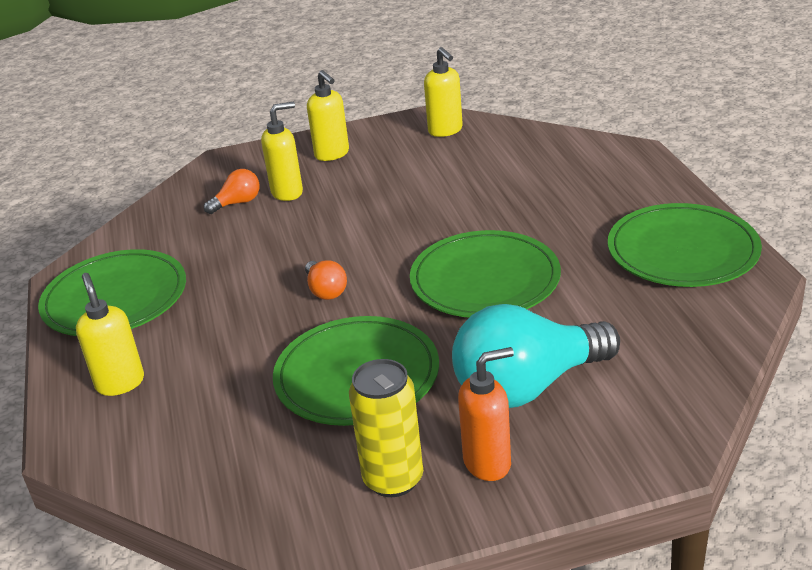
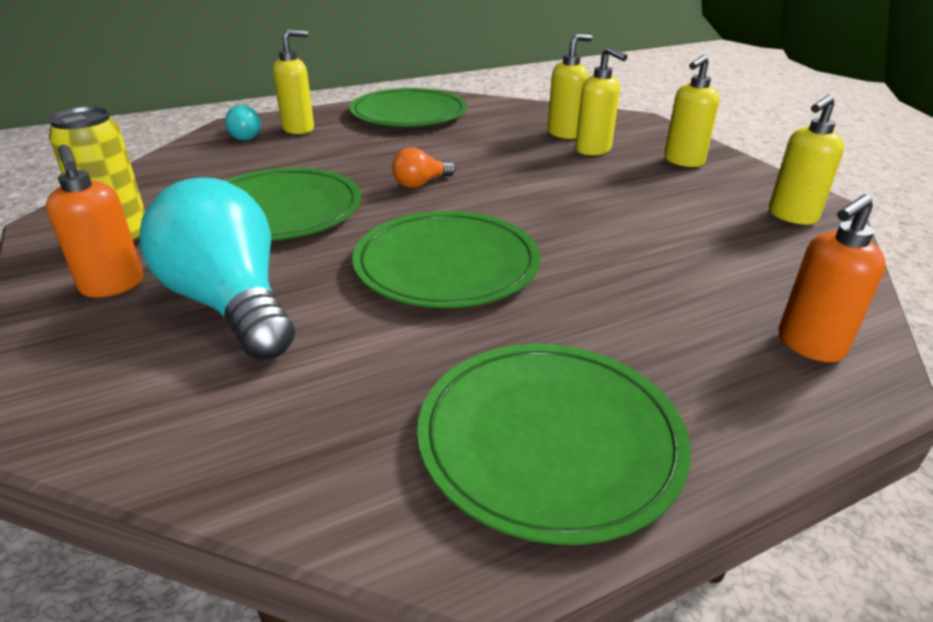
camera: 75 degrees right, 0 degrees up
orange light bulb [204,169,260,214] -> yellow soap dispenser [547,34,592,139]
none -> turquoise light bulb [225,105,261,141]
none -> orange soap dispenser [778,194,886,362]

